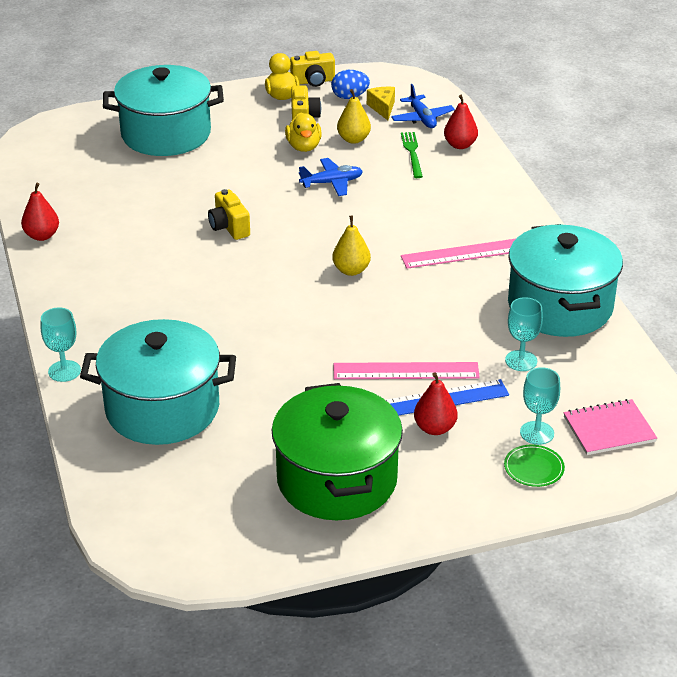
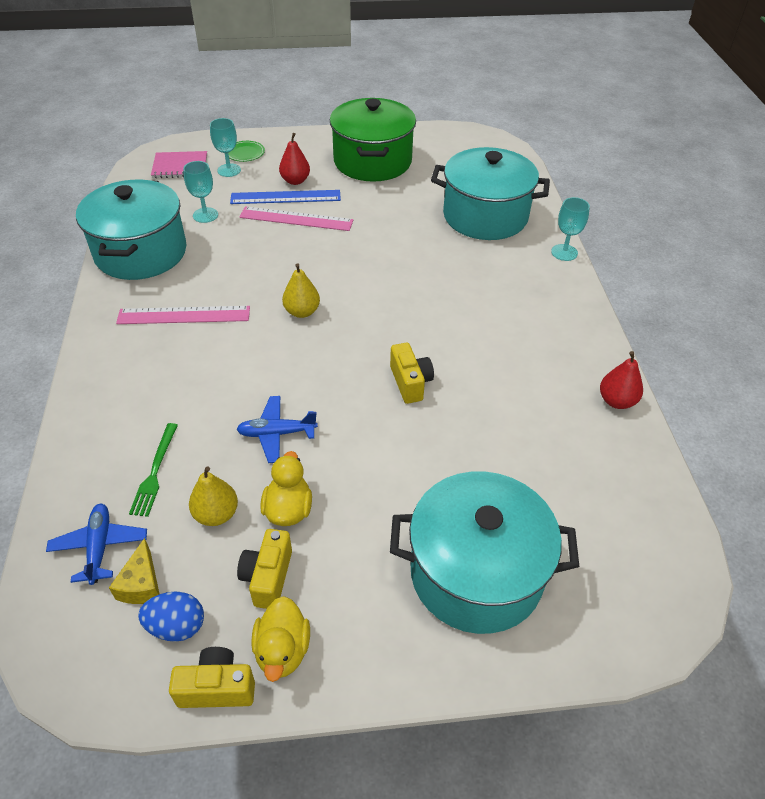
camera: 170 degrees left, 10 degrees up
red pear [444,95,478,149] -> none

